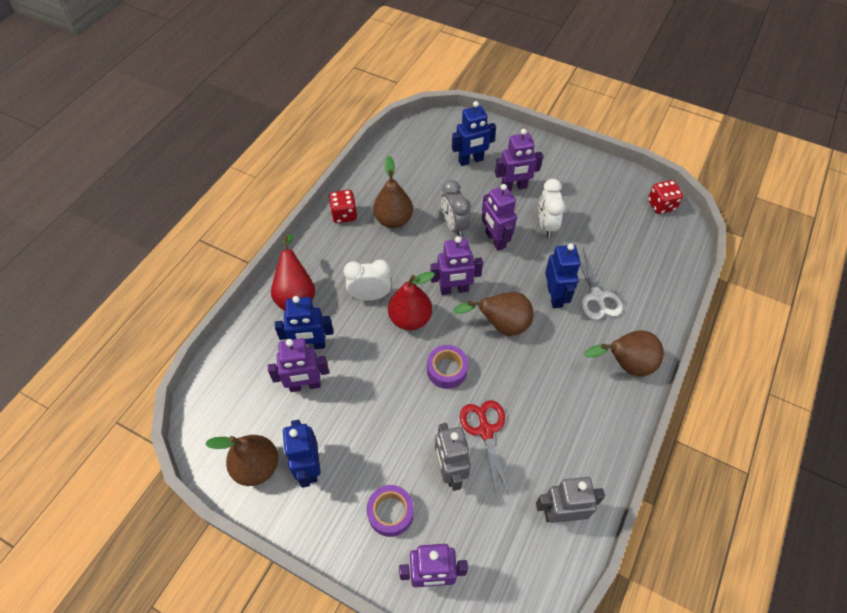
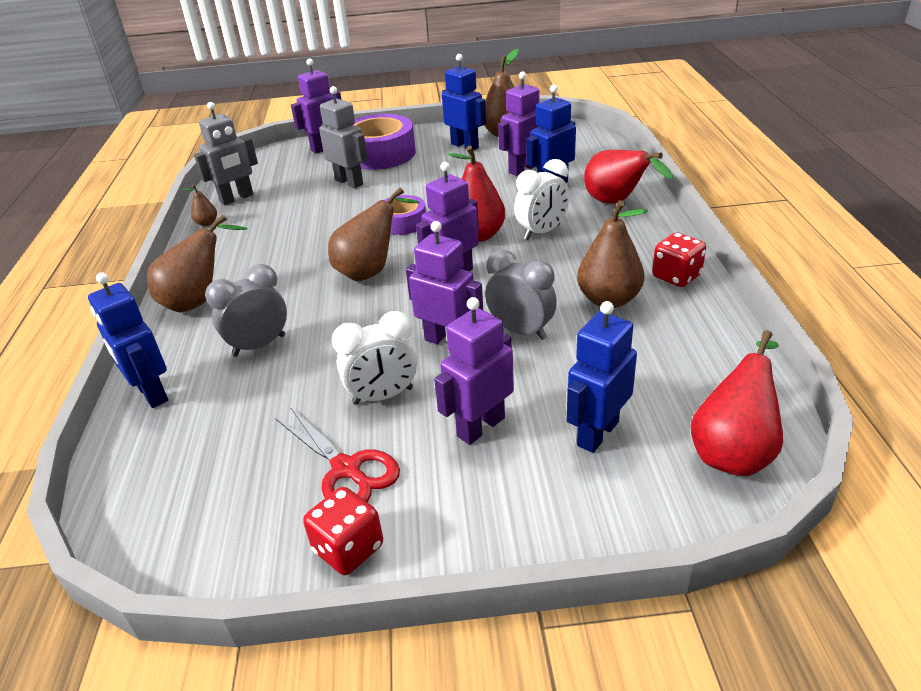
camera: 150 degrees right, 20 degrees down
purple tape [367,485,414,537] -> purple tape [353,114,416,170], size x1.77
red scissors [460,400,509,496] -> red scissors moved to [275,408,400,502]
white clock [539,179,565,238] -> white clock turned 105 degrees clockwise [332,311,418,405]
blue robot [545,244,581,308] -> blue robot moved to [88,272,168,408]
white scissors [580,248,623,320] -> grey clock [205,264,287,357]
red dice [648,180,684,214] -> red dice moved to [303,487,383,575]
none -> brown pear [183,185,217,226]
none -> red pear [691,330,783,476]

